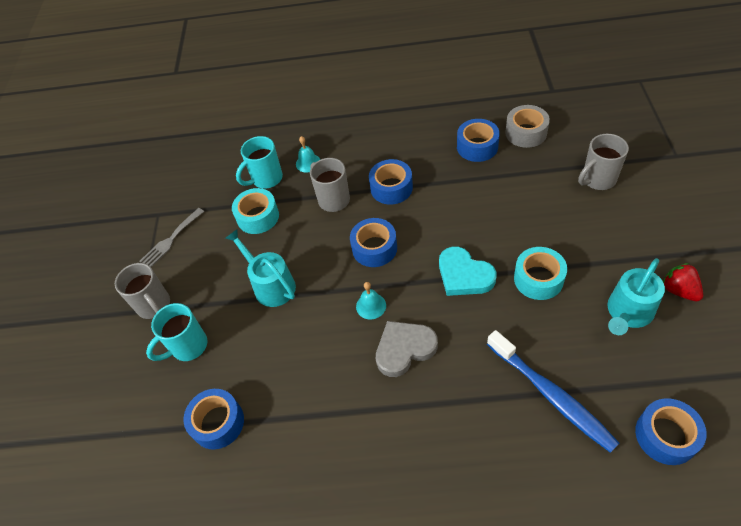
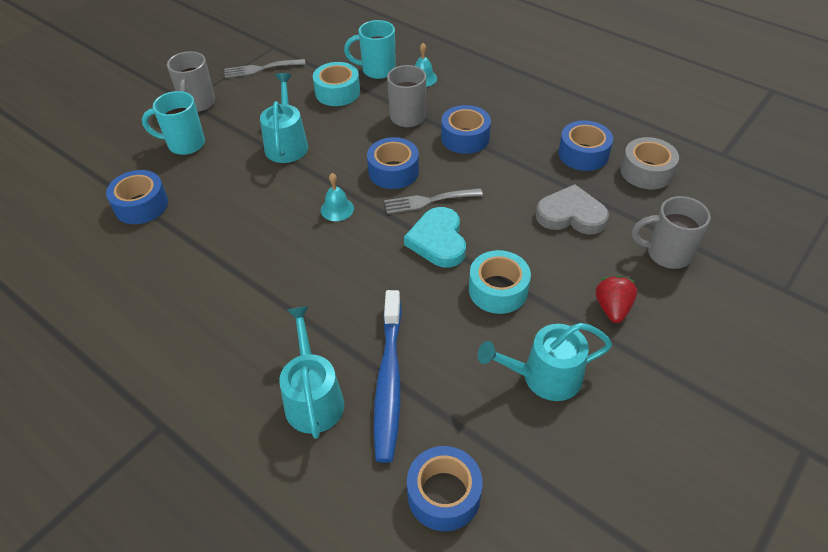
camera: 35 degrees right, 5 degrees down
grey heart [376,321,438,377] -> grey heart moved to [536,184,609,234]
red strawberry [663,263,703,301] -> red strawberry moved to [595,276,637,323]
none -> turquoise watering can [279,306,344,439]
none -> grey fork [384,188,483,214]

